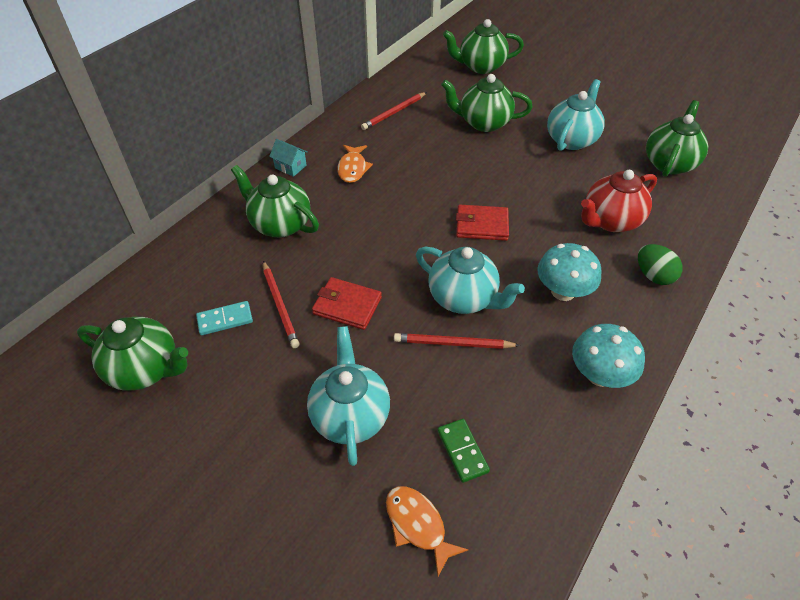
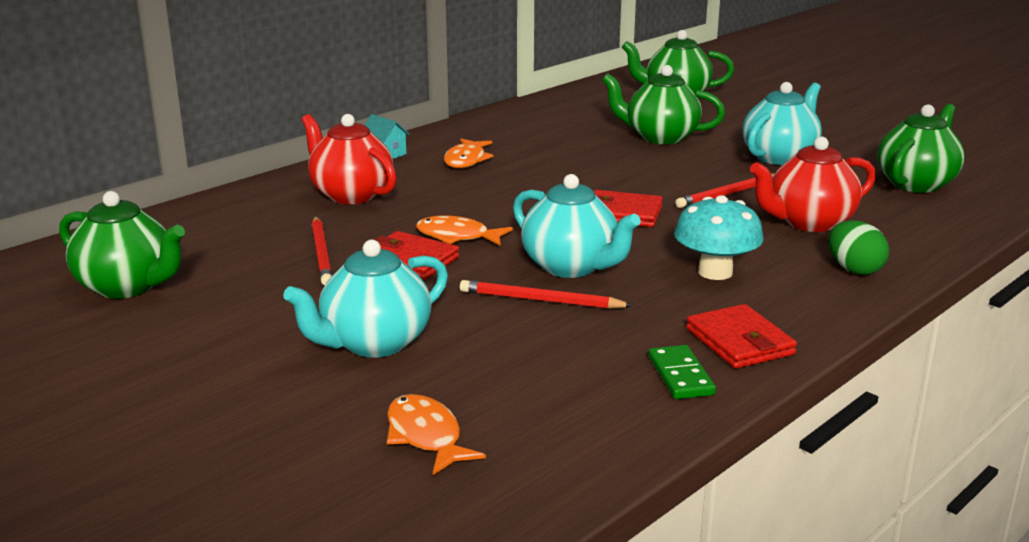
camera: 10 degrees right, 25 degrees down
turquoise domino [196,301,253,335] -> none
green teapot [231,165,319,237] -> red teapot [302,114,397,204]
turquoise teapot [307,326,390,466] -> turquoise teapot turned 135 degrees counterclockwise [283,240,448,358]
red pencil [361,92,427,130] -> red pencil moved to [675,174,774,208]
green domino [437,419,490,483] -> green domino moved to [649,345,716,399]
turquoise mushroom [572,324,645,388] -> red wallet [686,304,797,369]
none -> orange fish [416,216,513,245]

